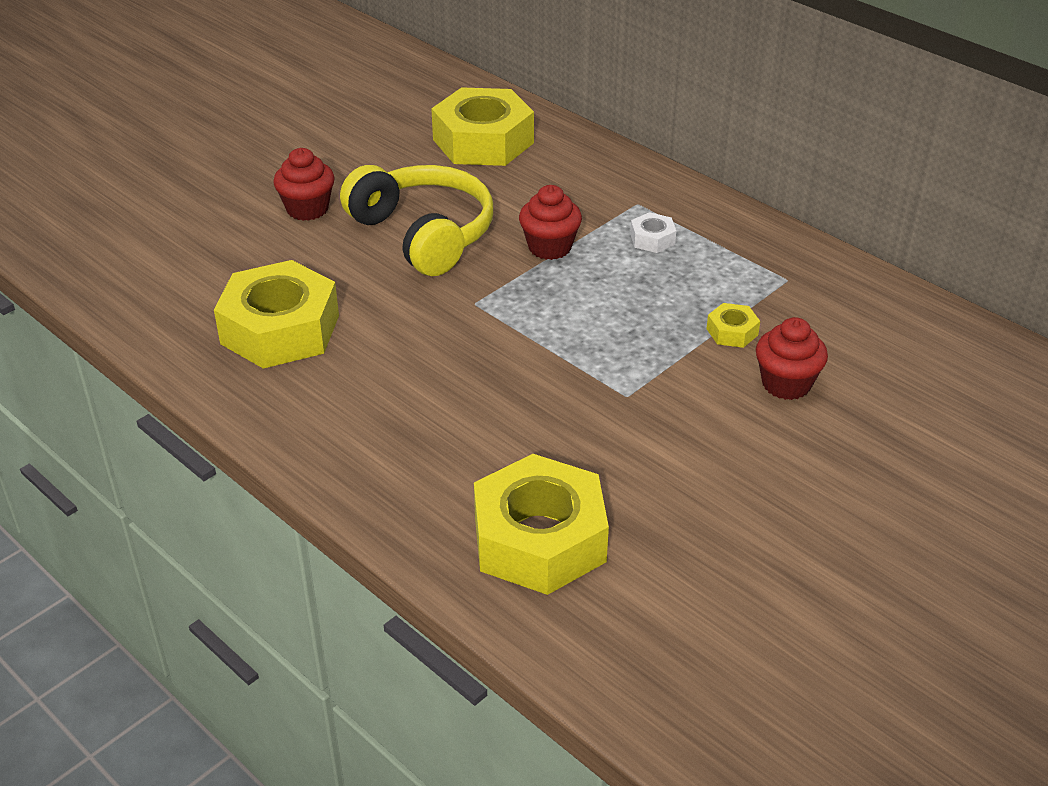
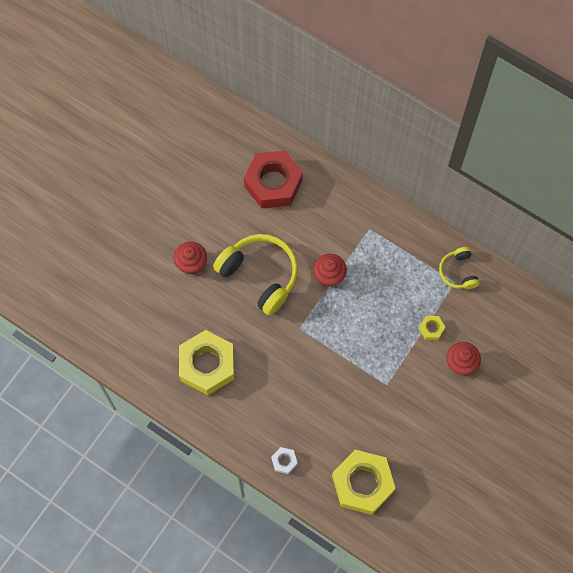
camera: 10 degrees left, 30 degrees up
yellow nut [431,87,534,166] -> red nut [244,151,303,208]
white nut [630,212,676,253] -> white nut moved to [271,447,298,474]
none -> yellow headphones [439,247,480,289]

